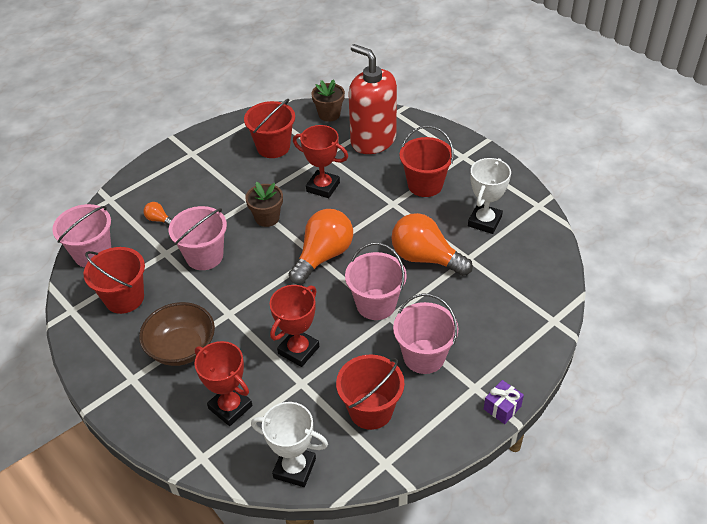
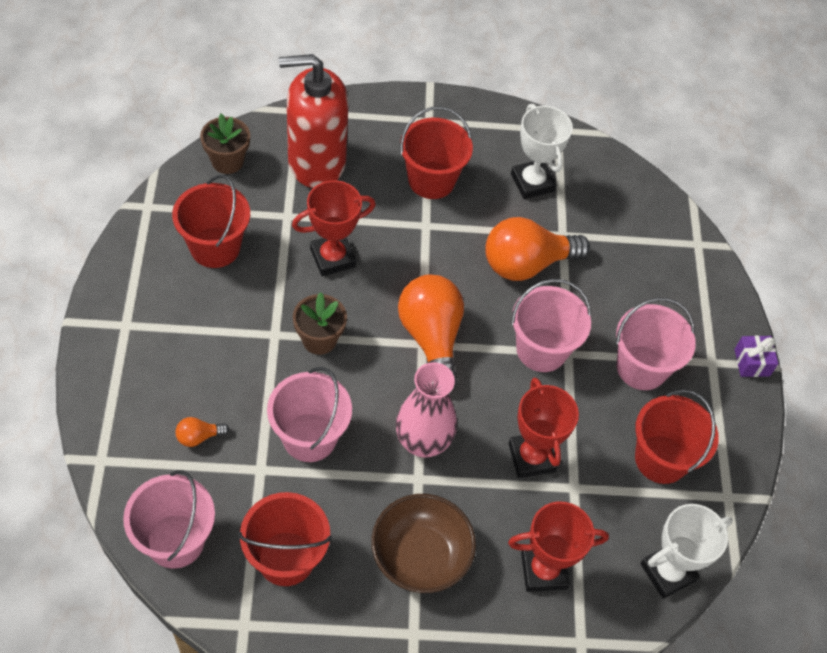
camera: 55 degrees left, 10 degrees up
none -> pink vase [396,362,457,457]

